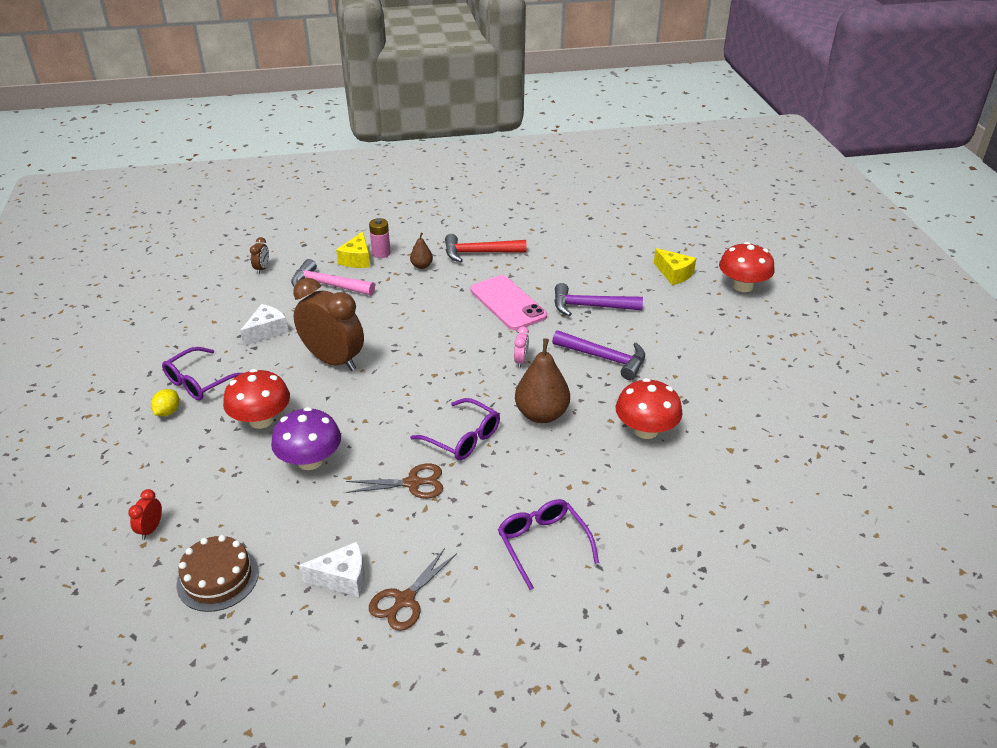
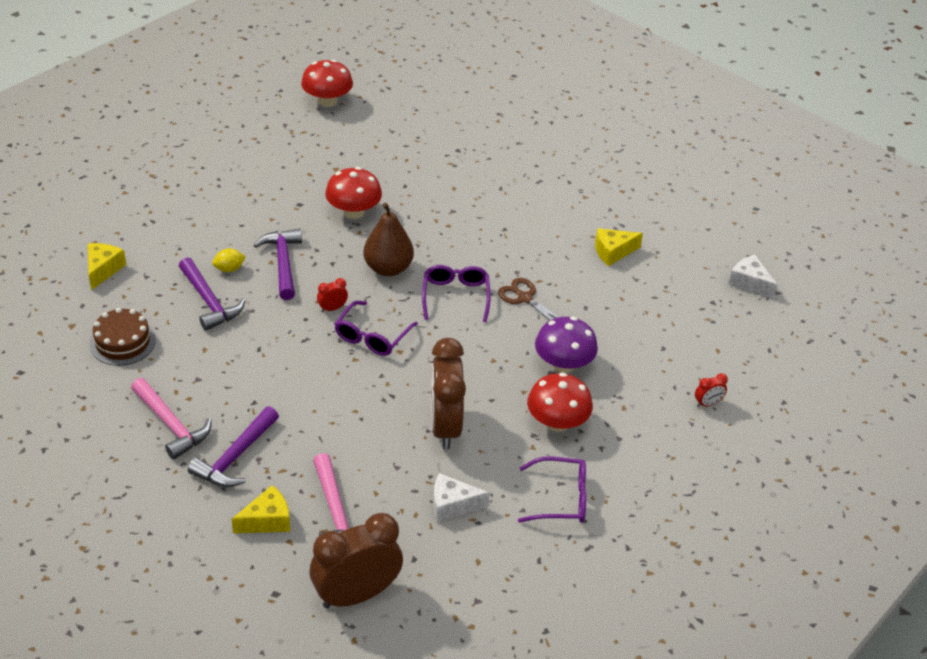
camera: 130 degrees left, 5 degrees up
yellow lemon [151,389,179,417] -> yellow lemon moved to [212,249,246,272]
brown cake [177,535,259,612] -> brown cake moved to [90,308,156,366]
brown clock [250,237,269,274] -> brown clock [310,513,403,609], size x2.45
white cheese [299,542,365,597] -> white cheese moved to [728,255,777,299]
pink battery [369,218,391,258] -> none
brown scissors [369,548,457,631] -> yellow cheese [595,228,643,266]
brown pear [410,233,433,269] -> purple hammer [188,406,279,488]
red hammer [445,234,527,262] -> pink hammer [131,378,212,460]
pink phone [470,275,547,330] -> none
purple glasses [498,499,599,590] -> purple glasses moved to [335,301,418,356]
pink clock [514,326,529,368] -> red clock [317,278,348,312]
red mushroom [719,242,775,292] -> red mushroom moved to [301,59,353,107]

